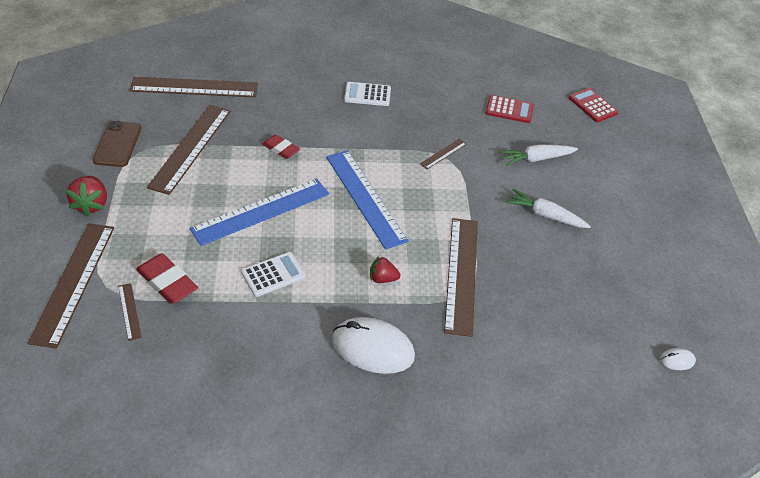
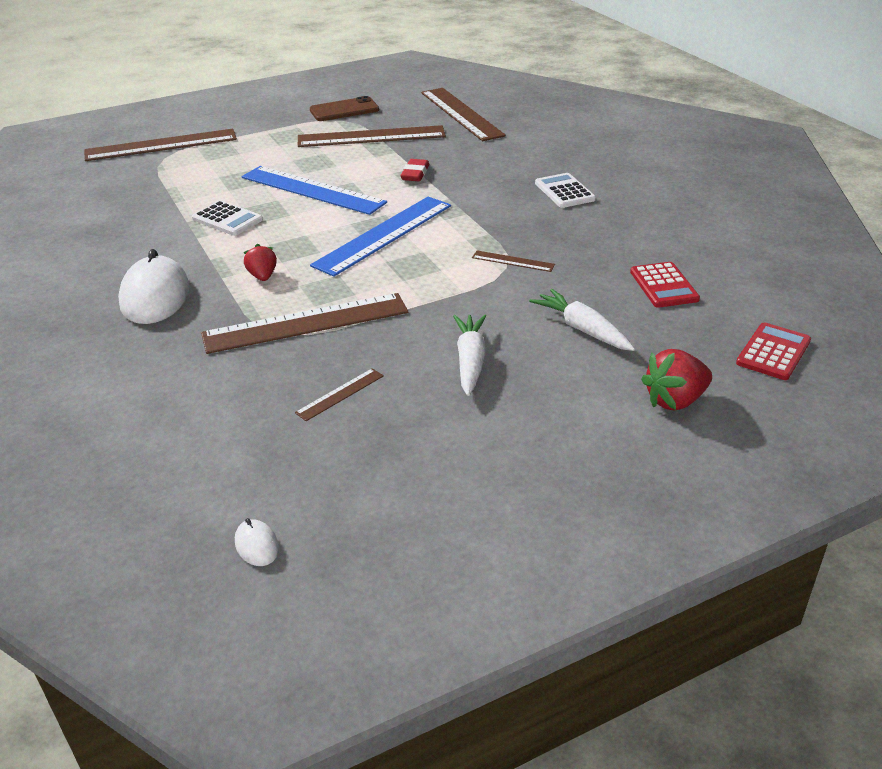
camera: 70 degrees right, 10 degrees down
red strawberry [66,176,107,216] -> red strawberry moved to [641,349,712,411]
brown ruler [118,283,142,341] -> brown ruler moved to [295,368,384,421]
red eraser [136,253,198,304] -> none

